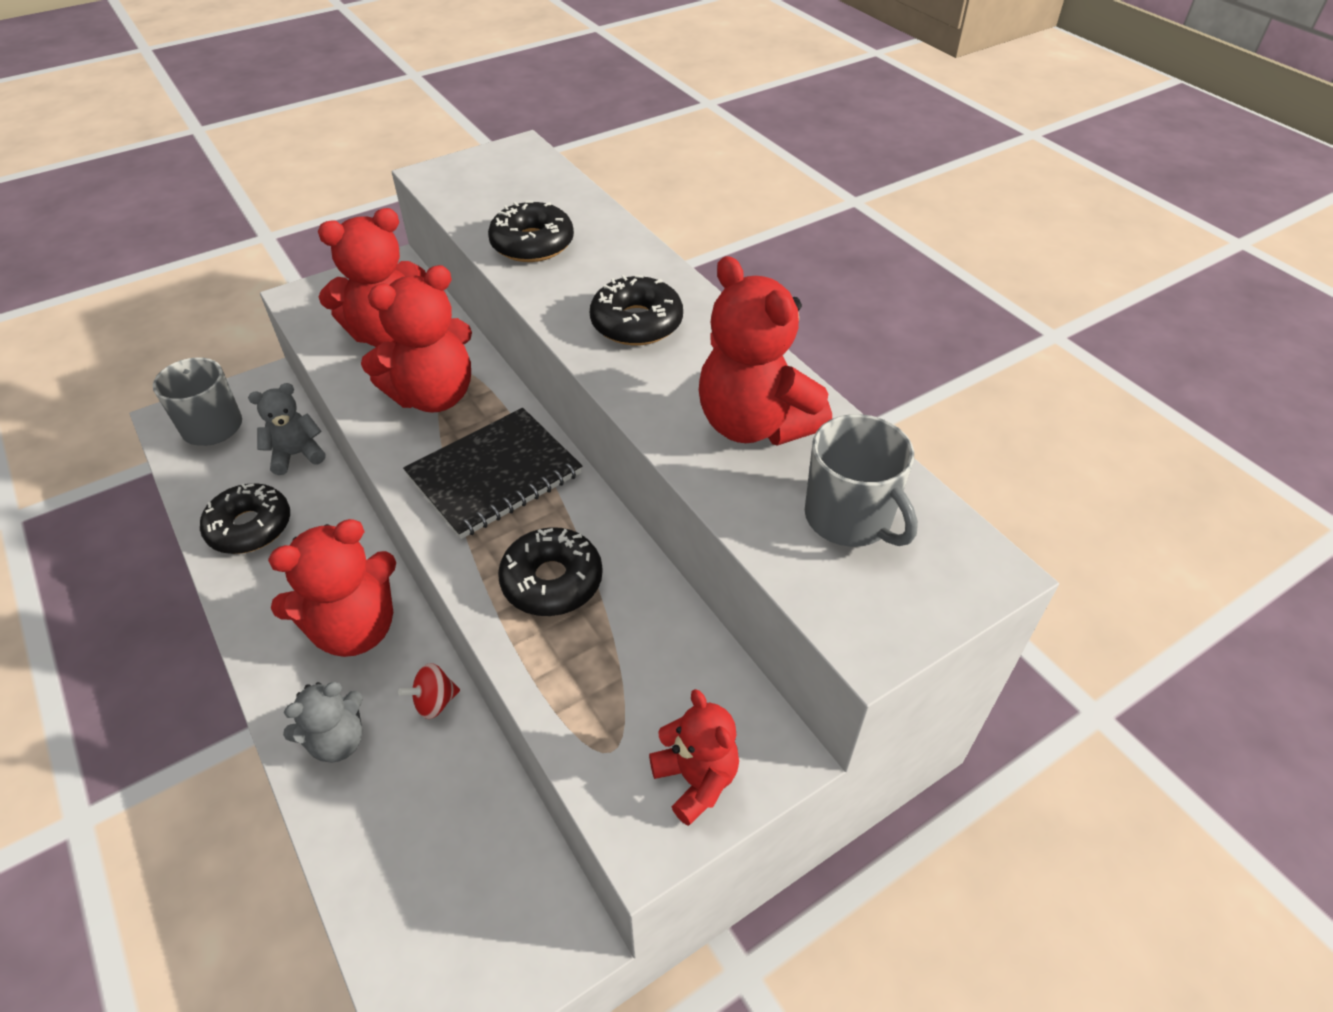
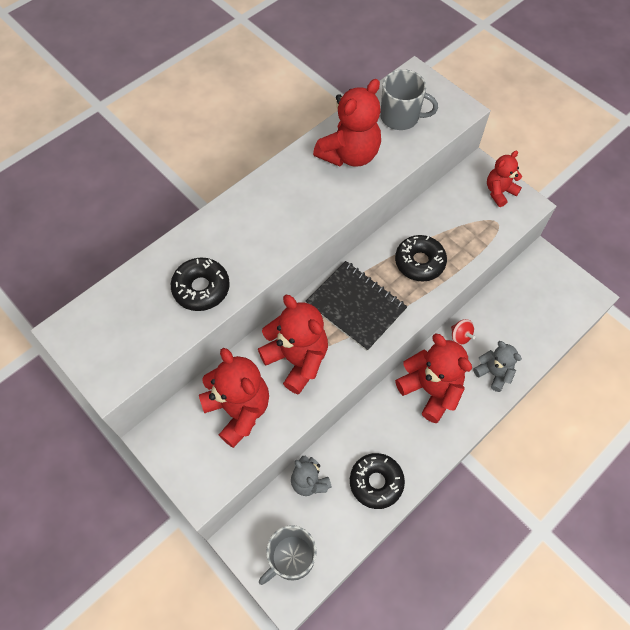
camera: 100 degrees left, 15 degrees up
black donut [590,275,683,345] -> none
grey mug [805,414,918,547] -> grey mug turned 60 degrees clockwise [380,69,438,130]

